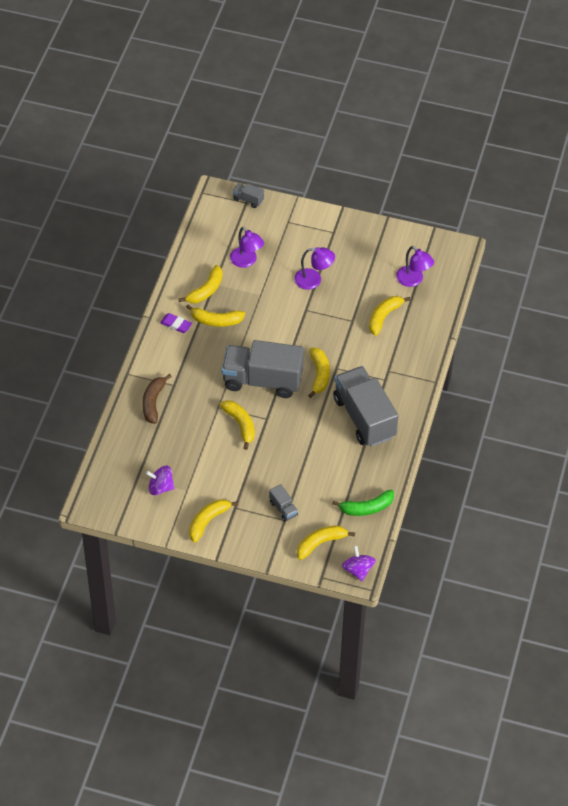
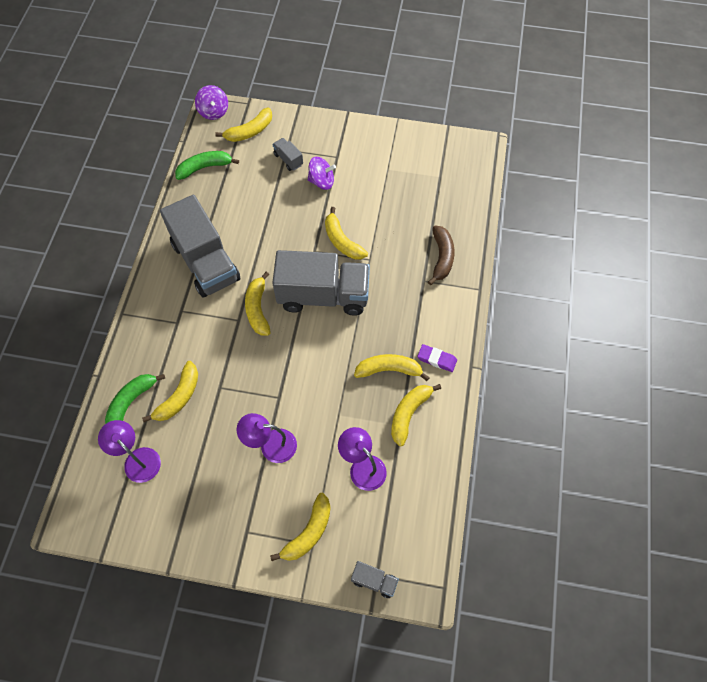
camera: 175 degrees right, 10 degrees up
purple spinning top [146,466,174,495] -> purple spinning top moved to [308,157,336,190]
yellow banana [189,499,238,543] -> yellow banana moved to [270,493,331,561]
none -> green banana [105,374,165,423]

